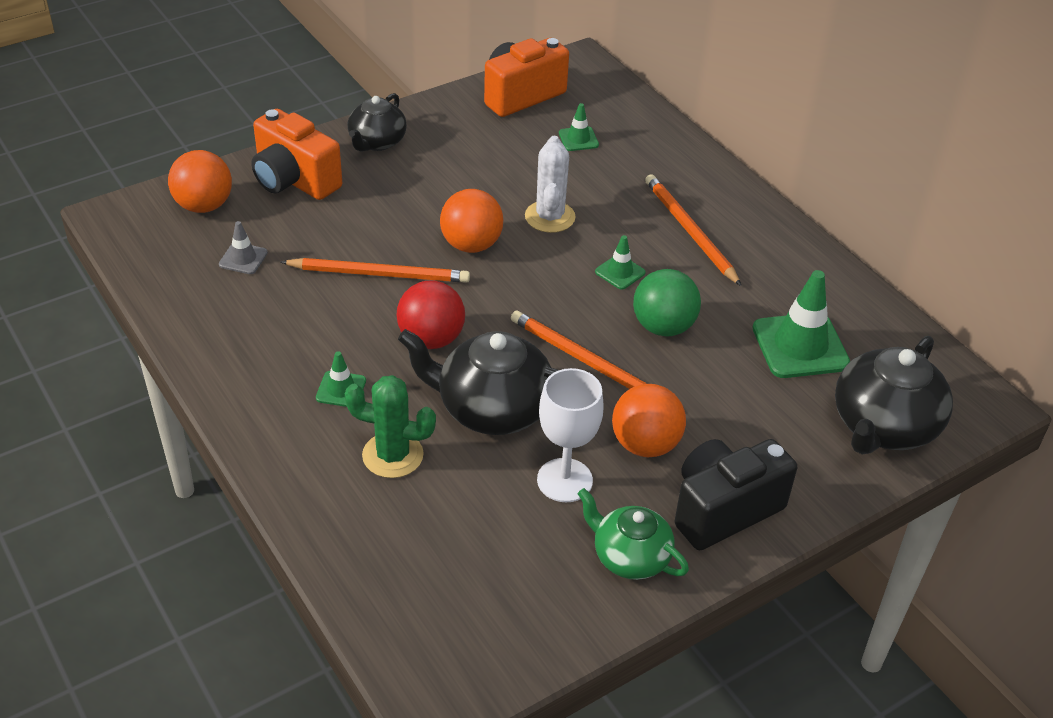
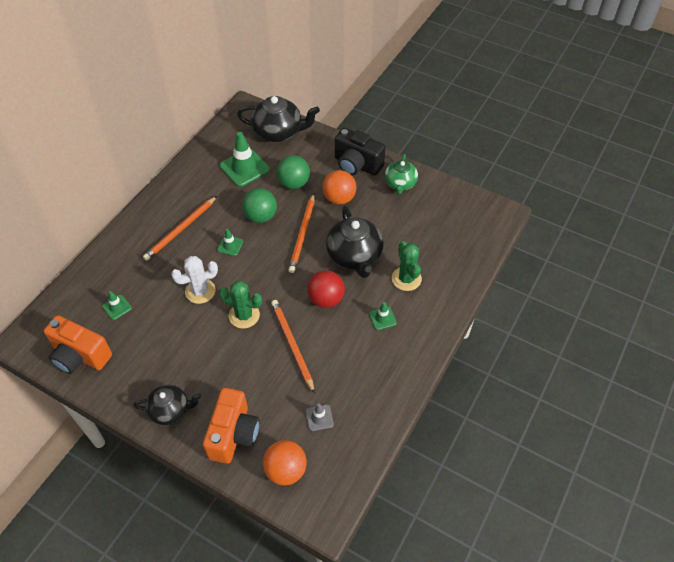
camera: 115 degrees left, 10 degrees up
orange ball [440,189,503,253] -> green cactus [219,281,262,328]
white goblet [537,368,604,502] -> none
none -> green ball [277,155,310,189]

